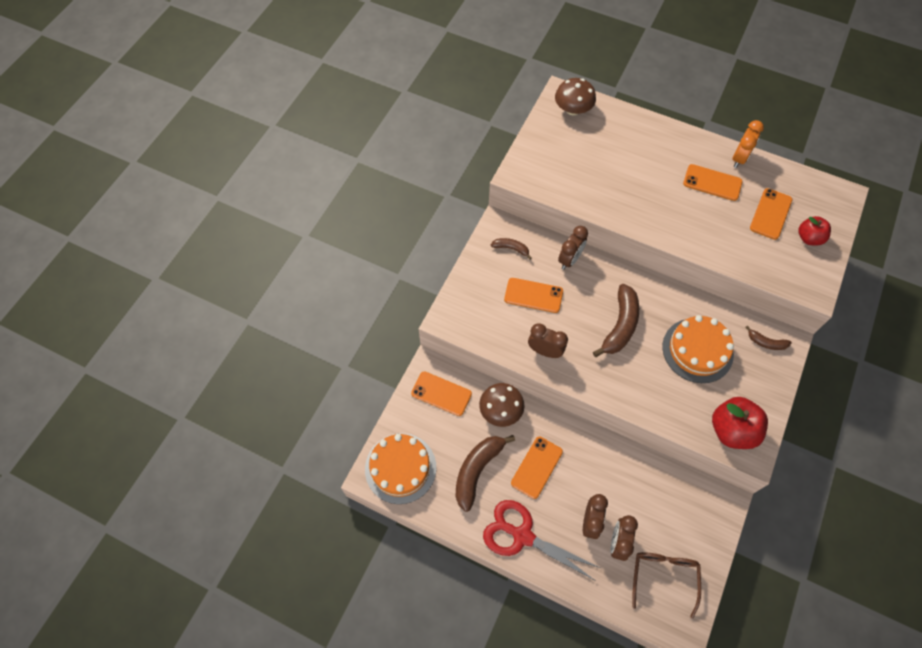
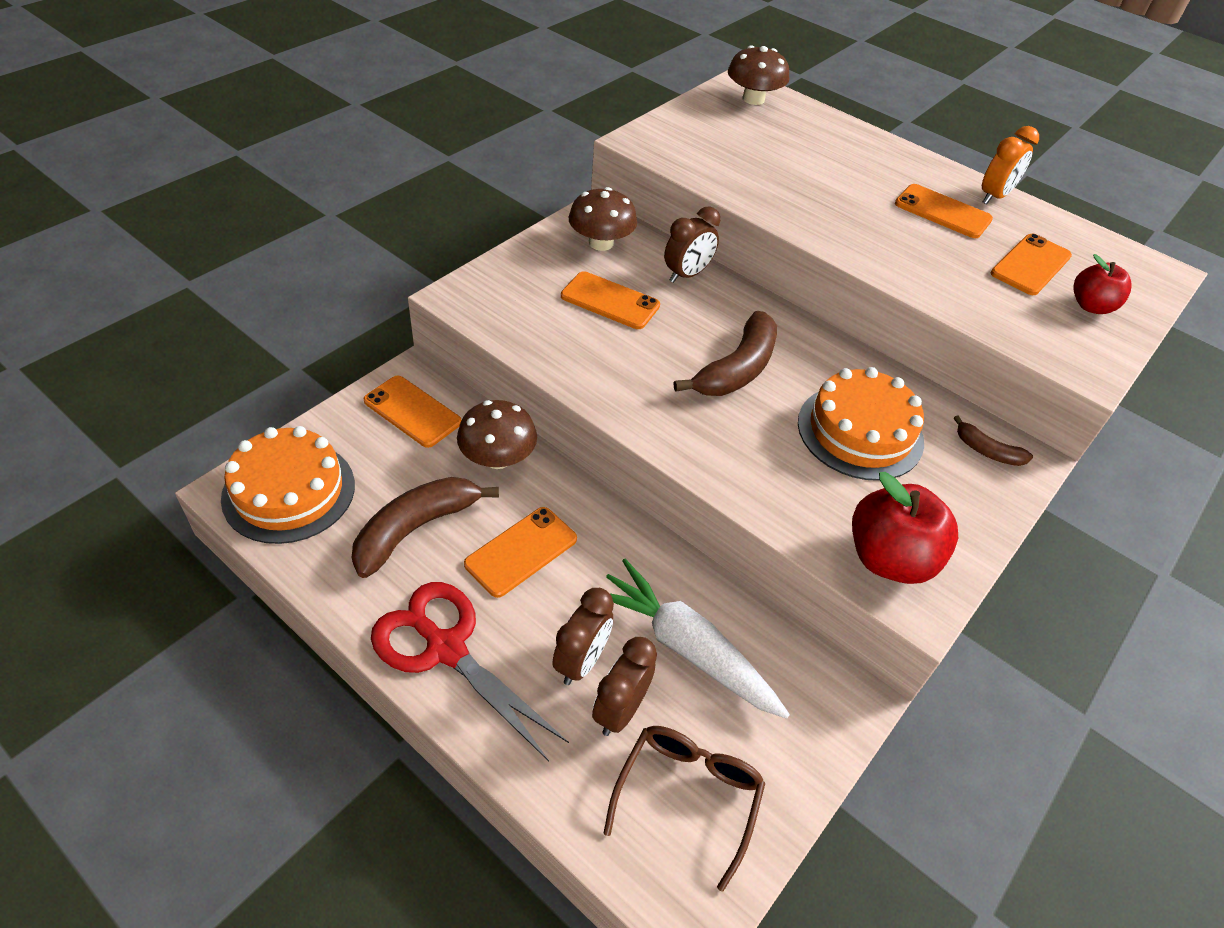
camera: 10 degrees right, 15 degrees down
brown banana [491,238,532,260] -> brown mushroom [569,187,637,251]
brown clock [528,323,568,358] -> none
none -> white carrot [606,559,790,719]

